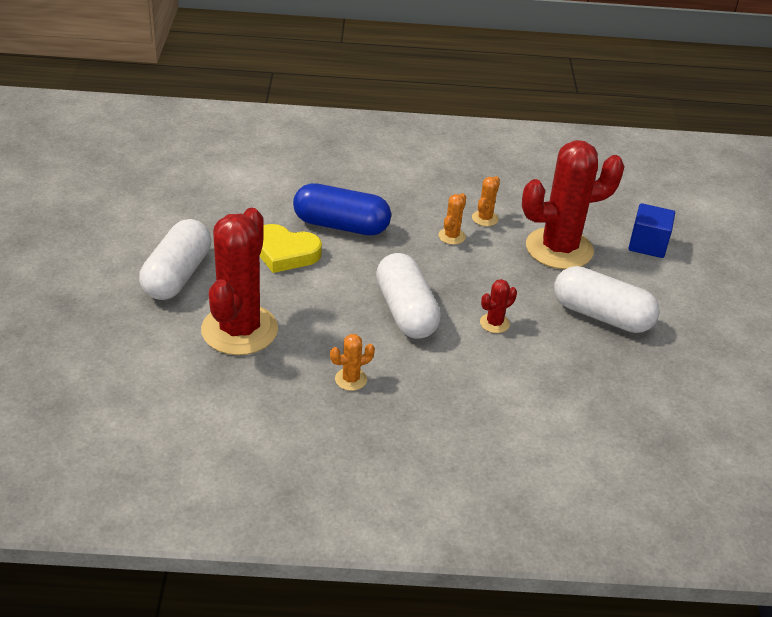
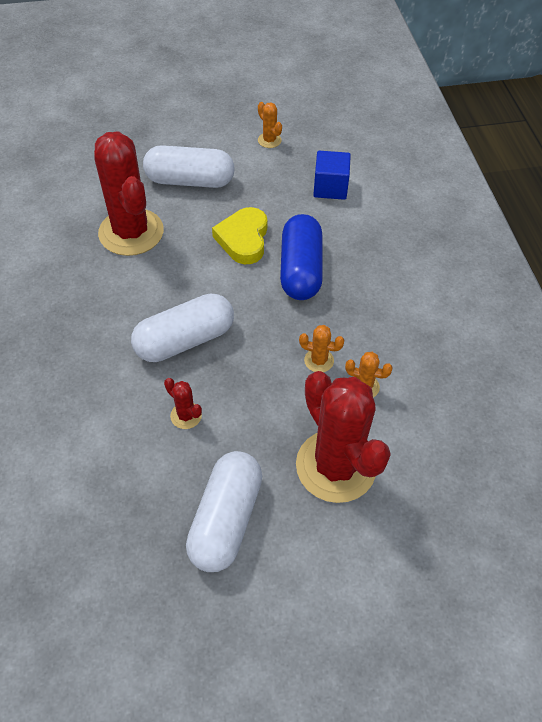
camera: 80 degrees right, 15 degrees up
red cactus [201,208,278,355] -> red cactus turned 60 degrees clockwise [94,131,164,256]
orange cactus [330,334,375,391] -> orange cactus moved to [258,102,282,148]
blue cube [628,203,675,258] -> blue cube moved to [313,151,351,200]

